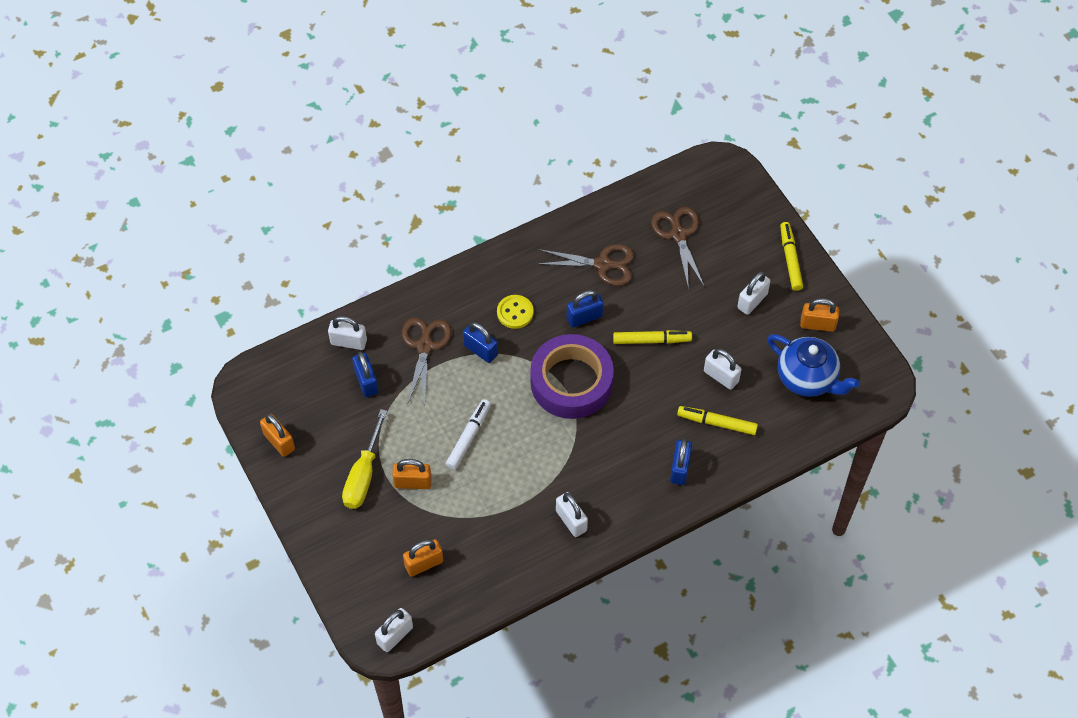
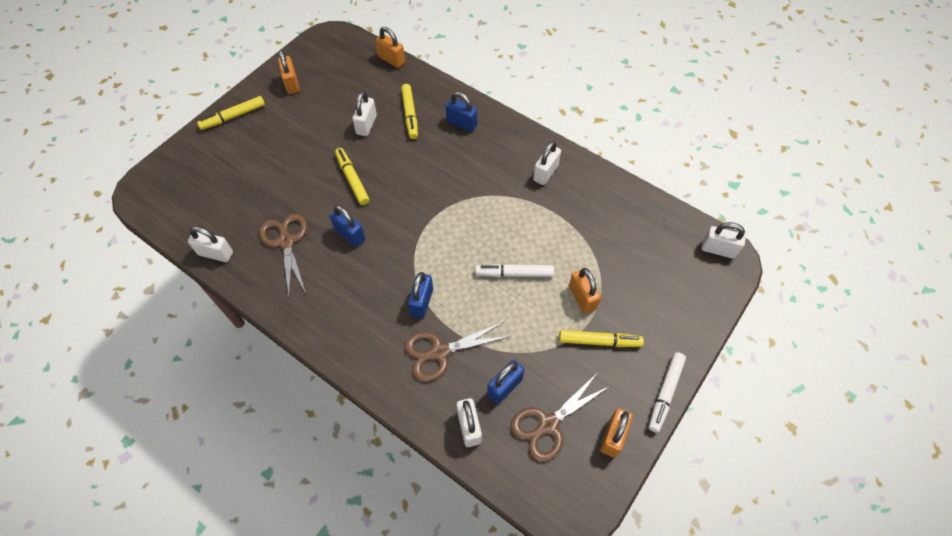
camera: 115 degrees left, 0 degrees up
yellow screwdriver [342,409,387,509] -> yellow marker [559,330,644,347]
orange padlock [403,539,443,577] -> orange padlock moved to [375,27,405,68]
yellow button [497,295,534,329] -> none
purple tape [530,334,614,419] -> none
brown scissors [651,207,704,290] -> brown scissors moved to [510,374,610,462]
blue padlock [670,439,692,485] -> blue padlock turned 45 degrees clockwise [446,92,477,132]
white padlock [737,272,771,315] -> white padlock moved to [188,226,233,262]
blue teapot [767,334,860,397] -> none
none -> white marker [648,352,686,433]

